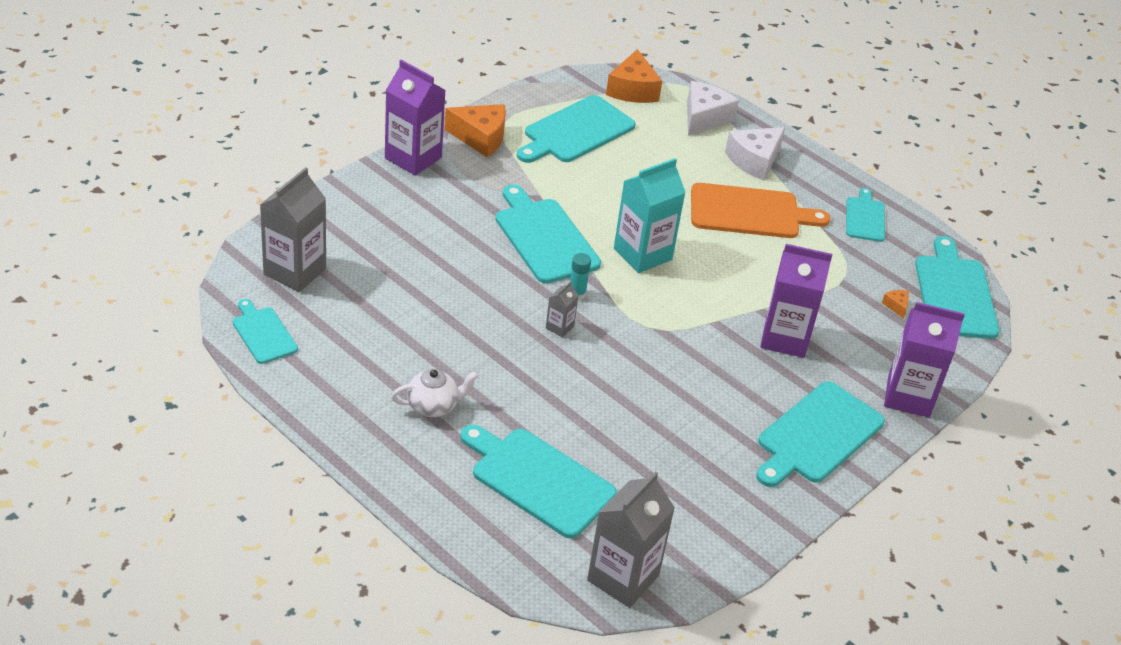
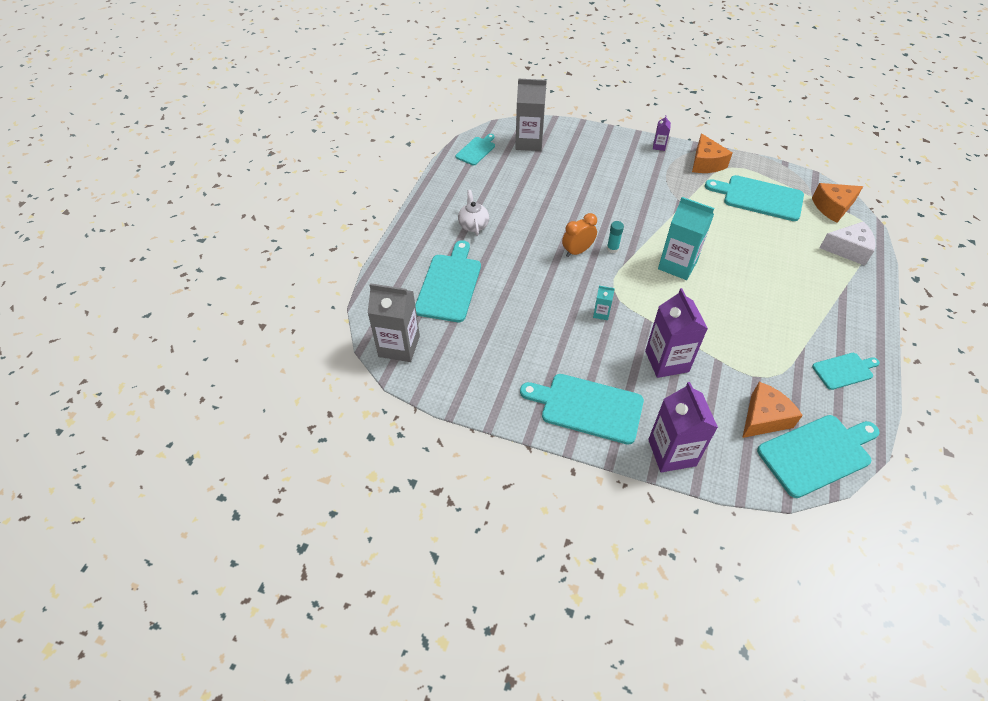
camera: 70 degrees right, 10 degrees up
purple carton [385,60,446,176] -> purple carton [653,116,671,151], size x0.46
white teapot [391,369,479,417] -> white teapot turned 150 degrees counterclockwise [458,190,489,236]
turquoise cutting board [496,184,601,284] -> none
grey carton [546,281,579,337] -> orange clock [562,213,597,257]
orange cutting board [691,183,830,238] -> none
white cheese [725,127,785,181] -> none
orange cheese [882,290,909,318] -> orange cheese [742,382,803,438], size x2.29
none -> turquoise carton [593,286,615,320]

